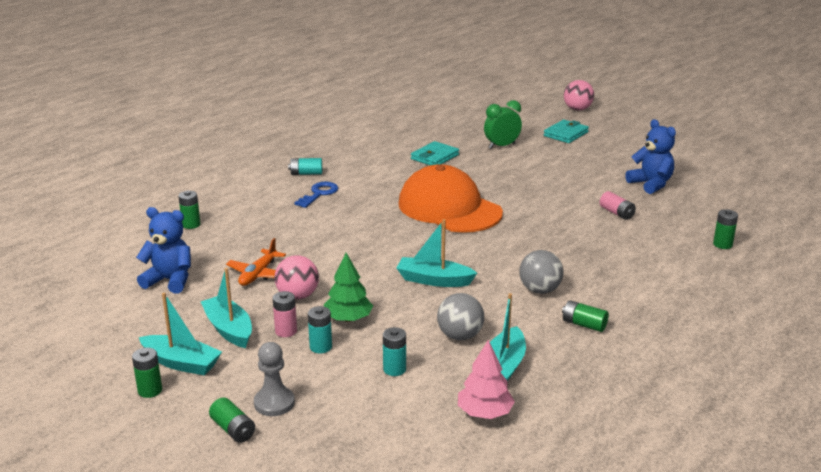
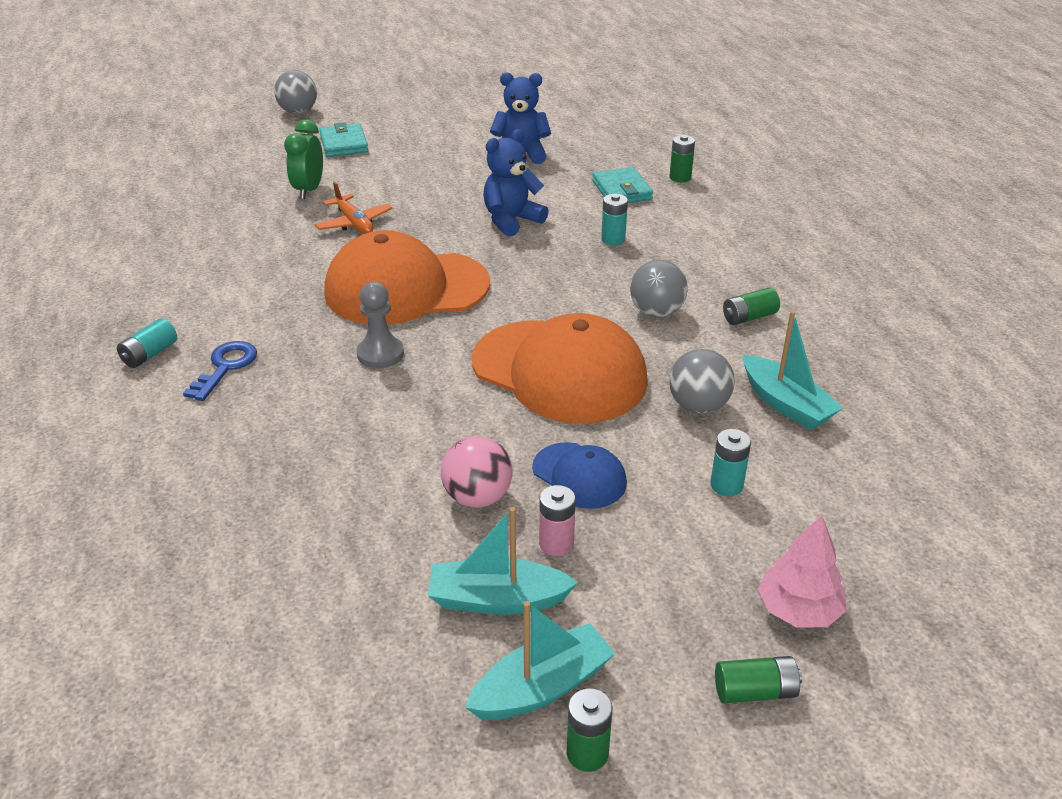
camera: 55 degrees left, 10 degrees up
blue teddy bear [136,207,191,293] -> blue teddy bear moved to [483,129,549,237]
green battery [178,191,201,229] -> none
orange plane [226,238,286,286] -> orange plane moved to [315,182,393,234]
grey pawn [254,342,295,416] -> grey pawn moved to [357,282,404,368]
blue key [294,182,338,208] -> blue key turned 45 degrees clockwise [183,341,257,401]
turquoise battery [308,306,332,353] -> turquoise battery moved to [601,194,628,245]
green tree [324,253,373,322] -> blue cap [532,442,627,509]
turquoise boat [396,219,477,287] -> orange cap [472,313,648,424]
turquoise wallet [411,141,459,165] -> turquoise wallet moved to [592,167,653,203]
pink tree [458,340,515,419] -> pink tree moved to [758,516,847,628]
pink ball [564,80,594,111] -> grey ball [274,70,317,114]
pink battery [600,191,636,220] -> none

